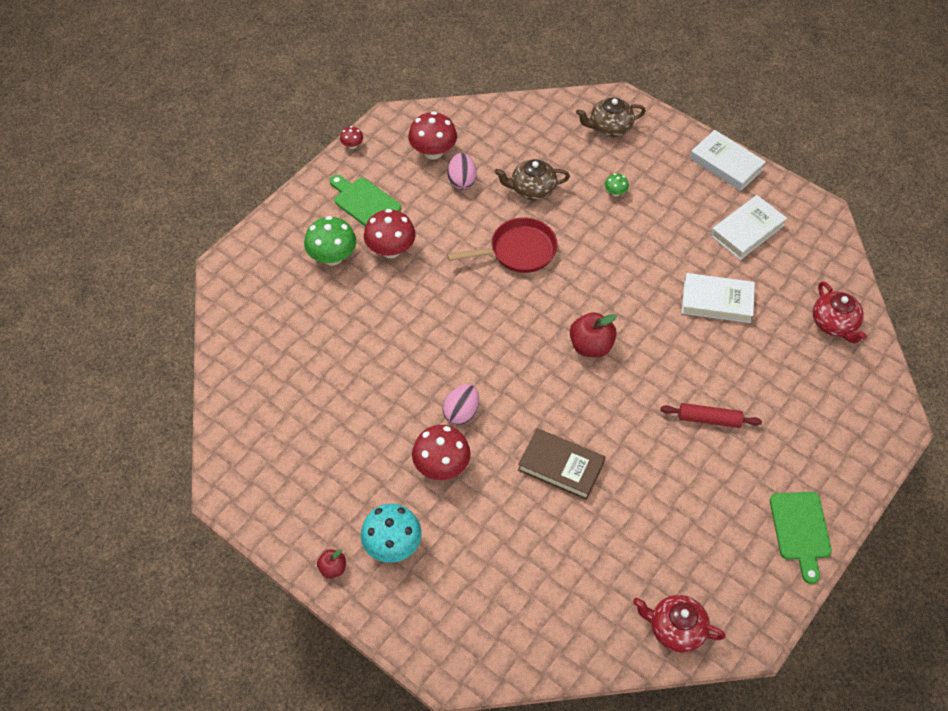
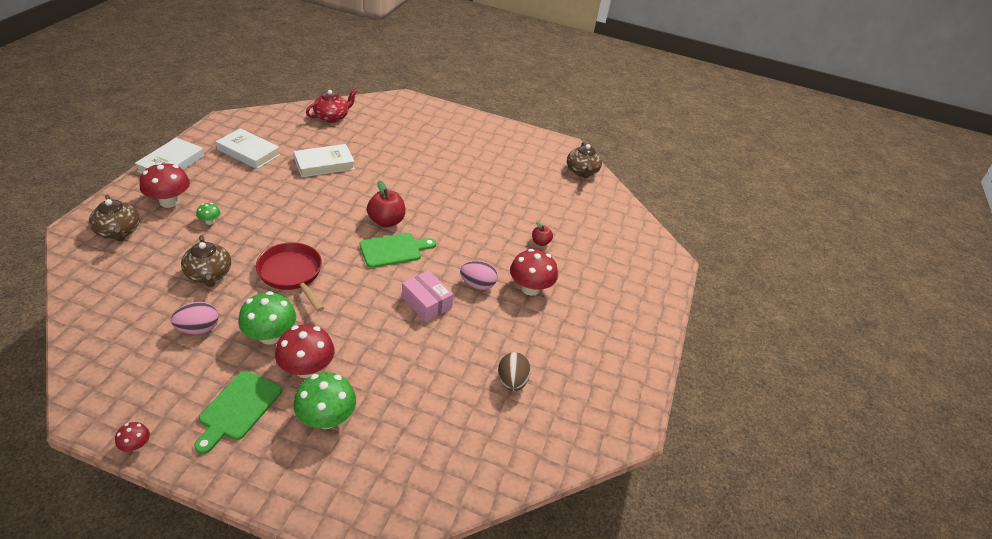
camera: 115 degrees left, 15 degrees down
red apple [317,549,346,578] -> red apple moved to [532,222,553,246]
turquoise mushroom [361,504,422,563] -> none
red mushroom [408,111,457,160] -> red mushroom moved to [140,162,190,208]
brown book [518,428,605,500] -> none
red teapot [633,595,725,653] -> brown teapot [567,142,602,178]
red rolling pin [660,403,762,428] -> none
white book [682,273,755,323] -> white book turned 75 degrees clockwise [294,144,355,177]
green cutting board [770,492,832,584] -> green cutting board moved to [360,233,436,268]
none -> green mushroom [238,291,296,344]
none -> pink box [402,270,454,322]
none -> brown egg [498,352,531,391]

